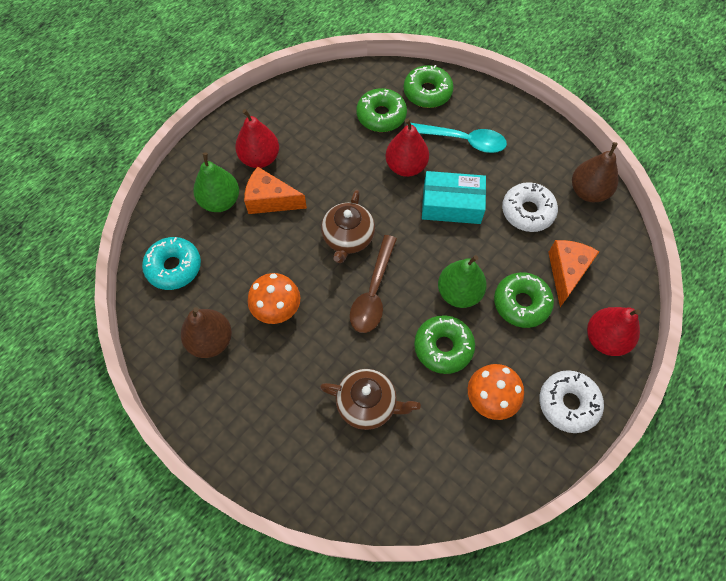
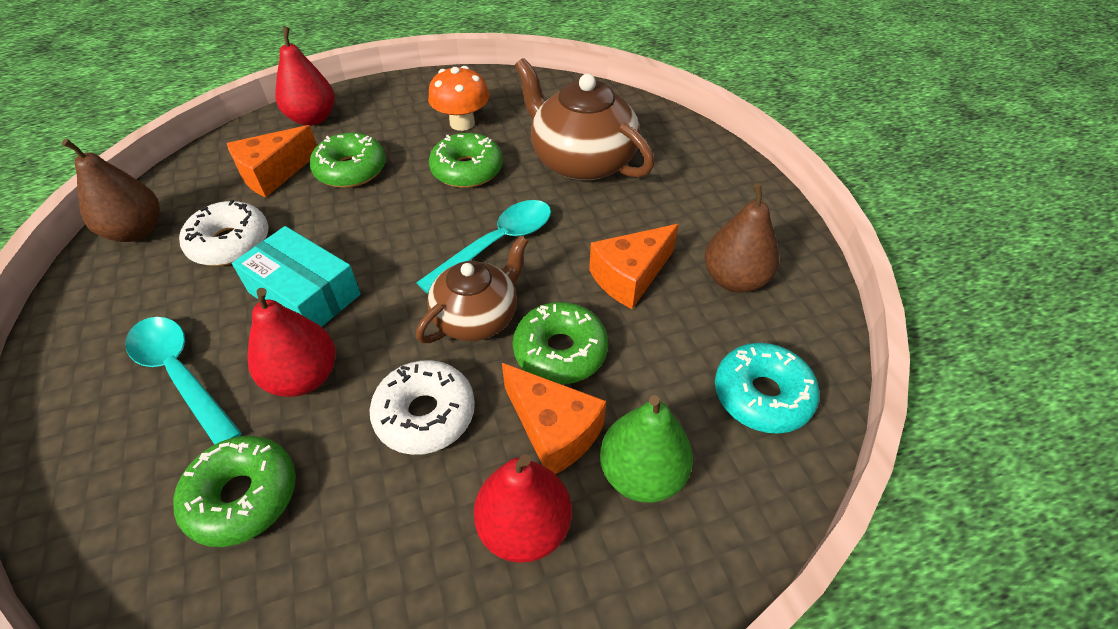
camera: 150 degrees left, 15 degrees down
orange mushroom [248,273,300,324] -> orange cheese [589,224,679,309]
brown teapot [320,369,421,430] -> brown teapot [515,58,654,181], size x1.53
brown spoon [350,235,397,333] -> turquoise spoon [416,200,551,294]
green donut [404,65,454,108] -> green donut moved to [513,302,608,384]
green pear [438,255,487,308] -> none
white donut [539,370,604,433] -> white donut moved to [369,360,475,455]

